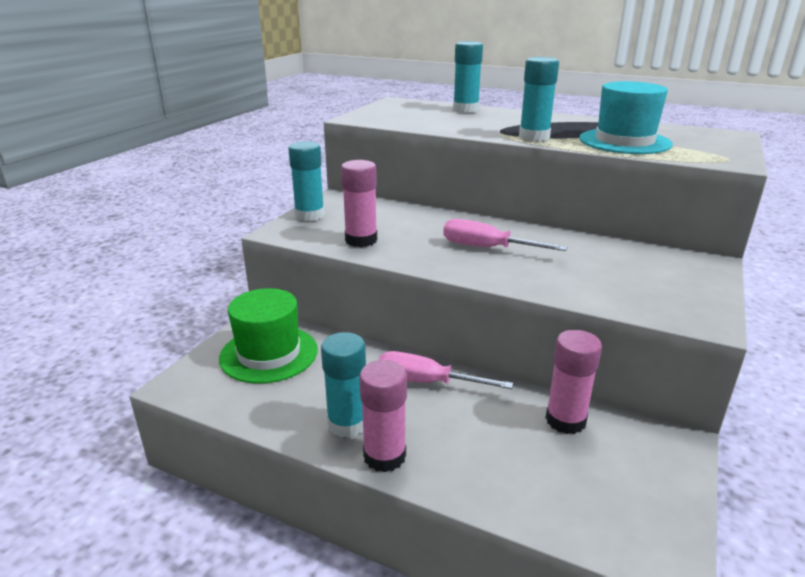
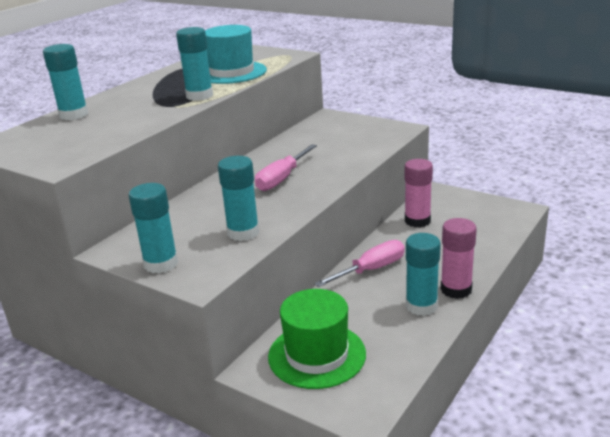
camera: 80 degrees left, 0 degrees up
pink glue stick [341,160,377,247] -> turquoise glue stick [218,156,259,241]
pink screwdriver [379,351,513,389] -> pink screwdriver turned 150 degrees counterclockwise [314,240,405,287]

